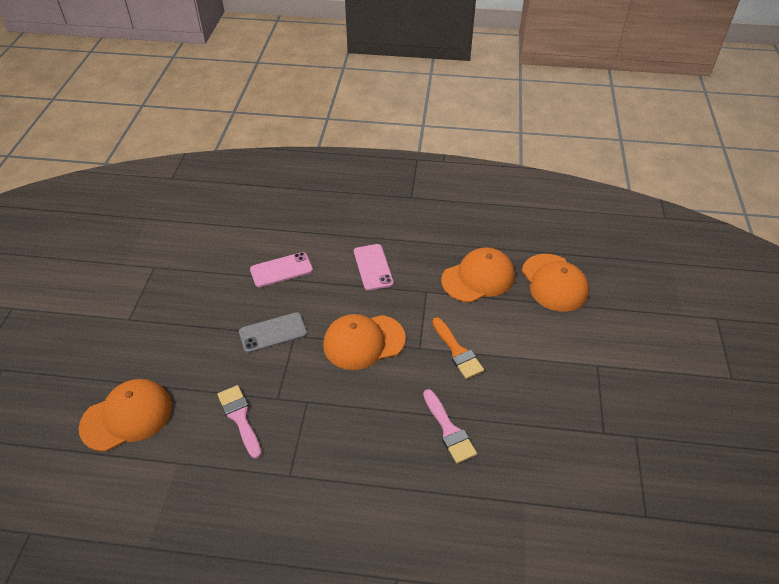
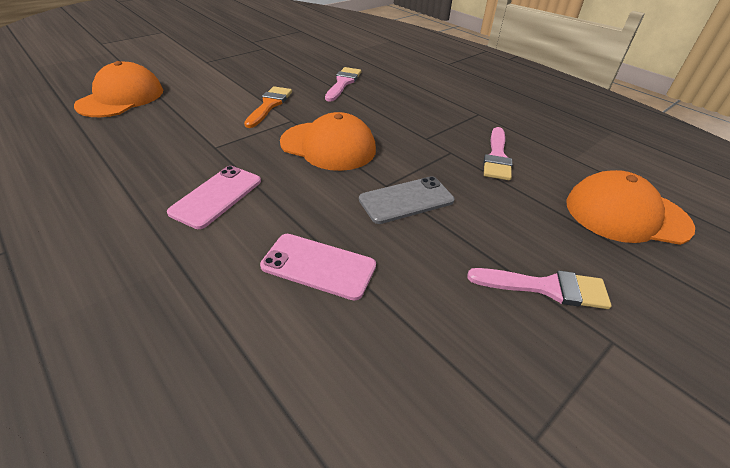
camera: 140 degrees left, 5 degrees down
grey phone [239,312,307,353] -> grey phone turned 45 degrees counterclockwise [359,176,454,224]
orange cap [441,247,515,303] -> none
none -> pink brush [467,268,612,309]

